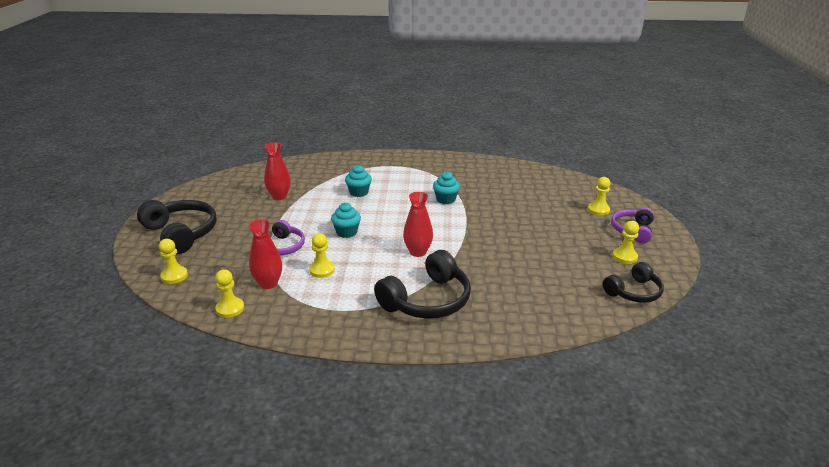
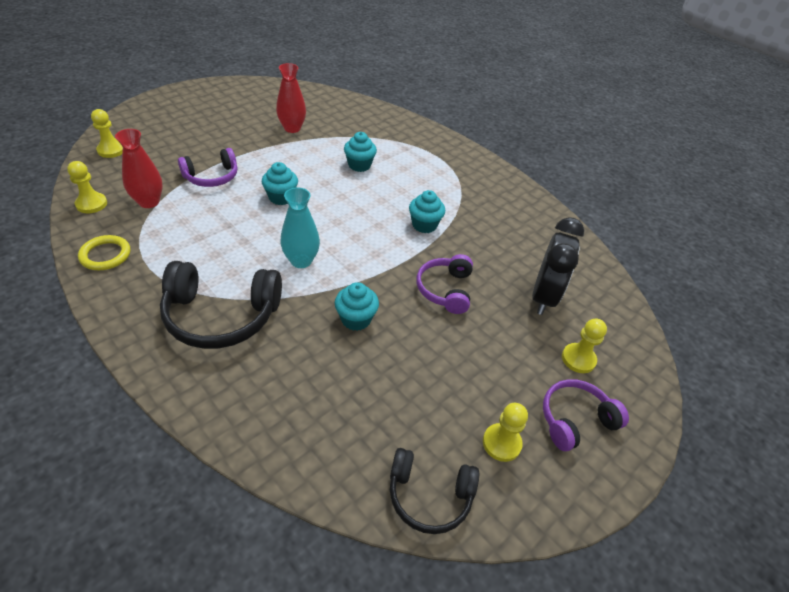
camera: 40 degrees right, 15 degrees up
black headphones [137,200,217,254] -> none
yellow pawn [309,233,335,278] -> none
red vase [403,192,433,257] -> turquoise vase [280,187,320,268]
none -> yellow ring [78,235,130,270]
none -> turquoise cupcake [335,282,379,331]
none -> purple headphones [416,254,473,314]
none -> black clock [532,217,585,315]

